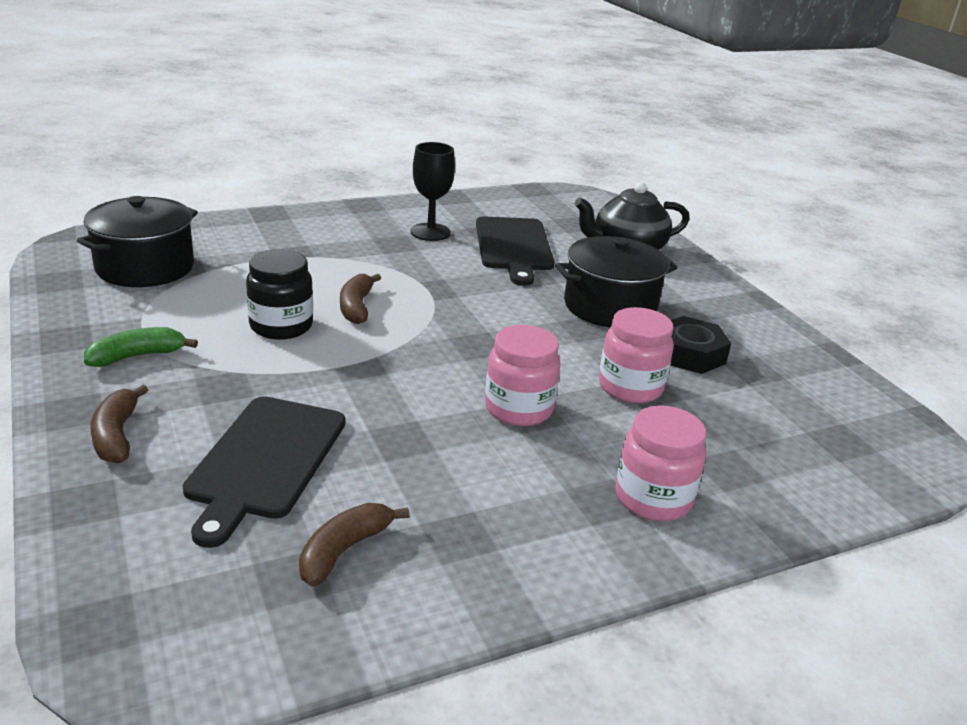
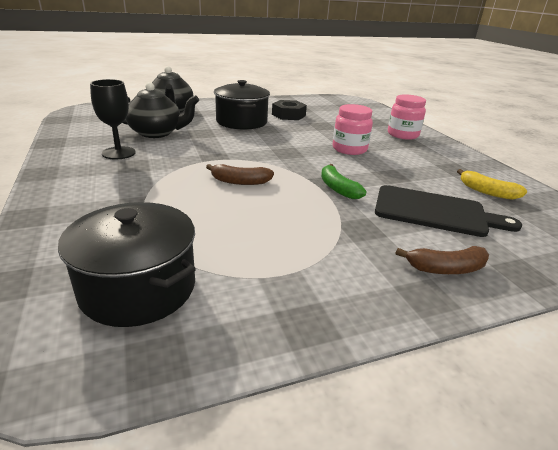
camera: 85 degrees left, 0 degrees up
green banana [84,327,198,367] -> green banana moved to [321,164,367,199]
black jar [246,249,313,340] -> none
brown banana [299,503,409,587] -> yellow banana [457,169,527,200]
black cutting board [476,217,555,286] -> black teapot [122,82,199,138]
pink jar [599,307,674,403] -> none

